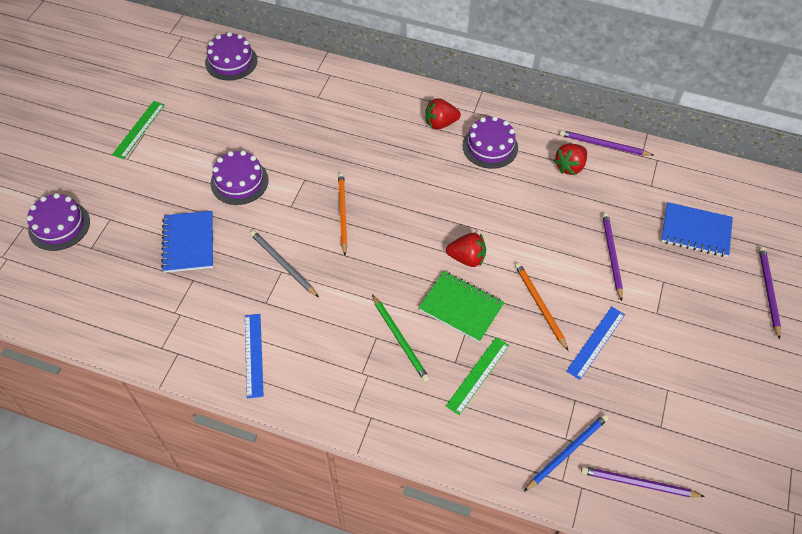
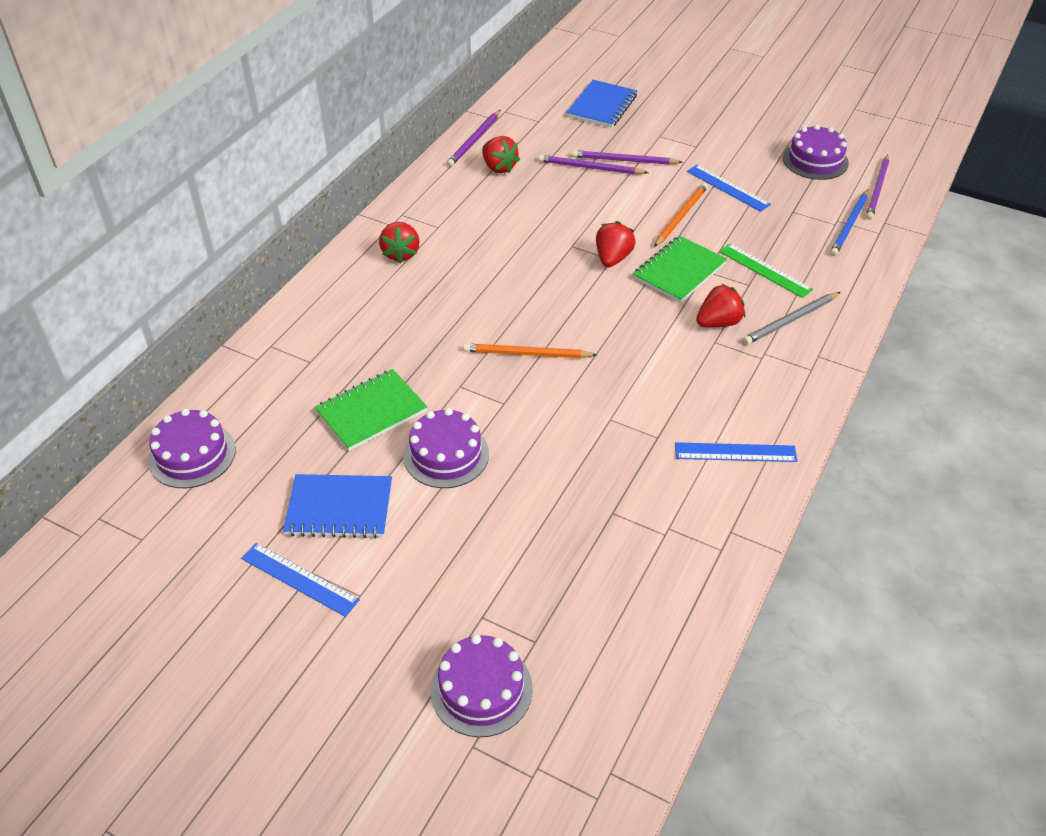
camera: 80 degrees left, 10 degrees down
green ruler [112,101,165,159] -> blue ruler [241,543,360,617]
blue notebook [161,211,213,273] -> blue notebook moved to [283,474,392,539]
grey pencil [250,230,319,297] -> grey pencil moved to [743,292,840,345]
green pencil [372,294,430,382] -> red strawberry [696,284,745,327]
purple cake [462,116,518,169] -> purple cake moved to [783,124,849,180]
orange pencil [515,263,568,351] -> orange pencil turned 135 degrees clockwise [654,183,708,247]
blue pencil [524,414,608,492] -> blue pencil turned 120 degrees counterclockwise [830,190,868,256]
purple pencil [759,247,781,340] -> purple pencil moved to [538,155,648,175]
none -> green notebook [315,369,427,451]

